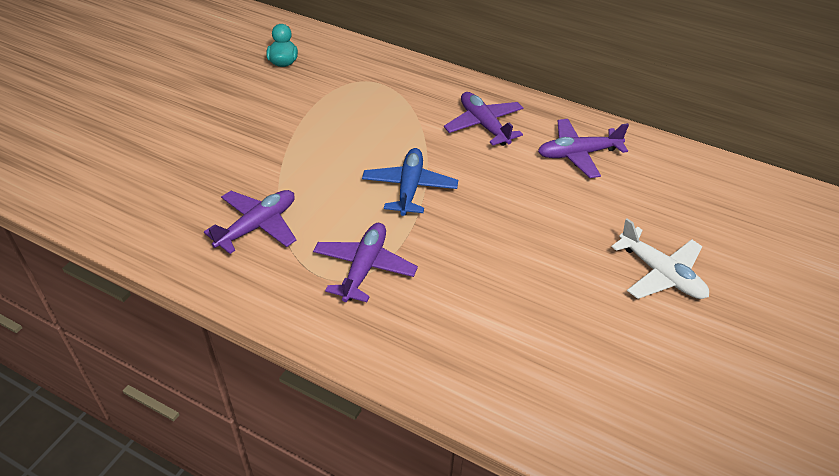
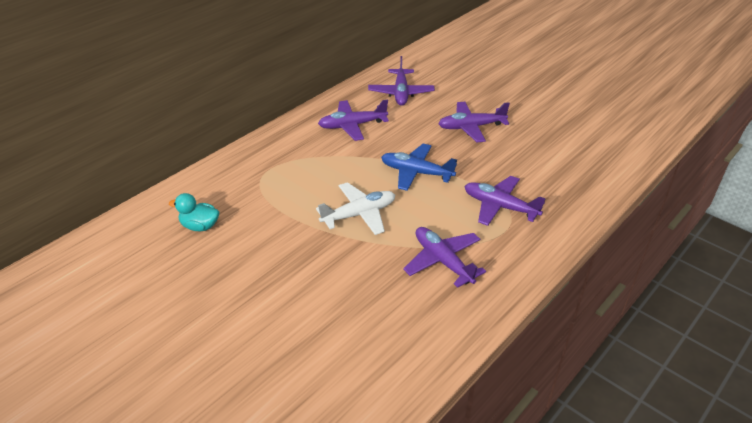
camera: 75 degrees left, 5 degrees down
white plane [611,218,709,299] -> white plane moved to [316,182,395,235]
none -> purple plane [438,101,510,143]

